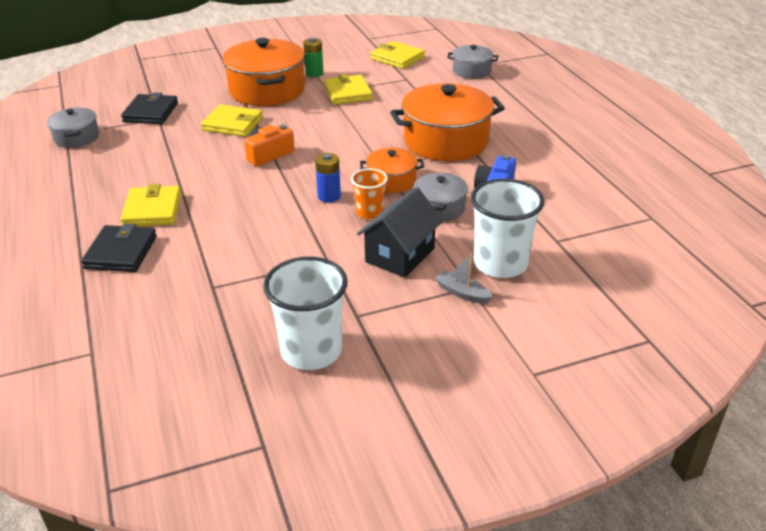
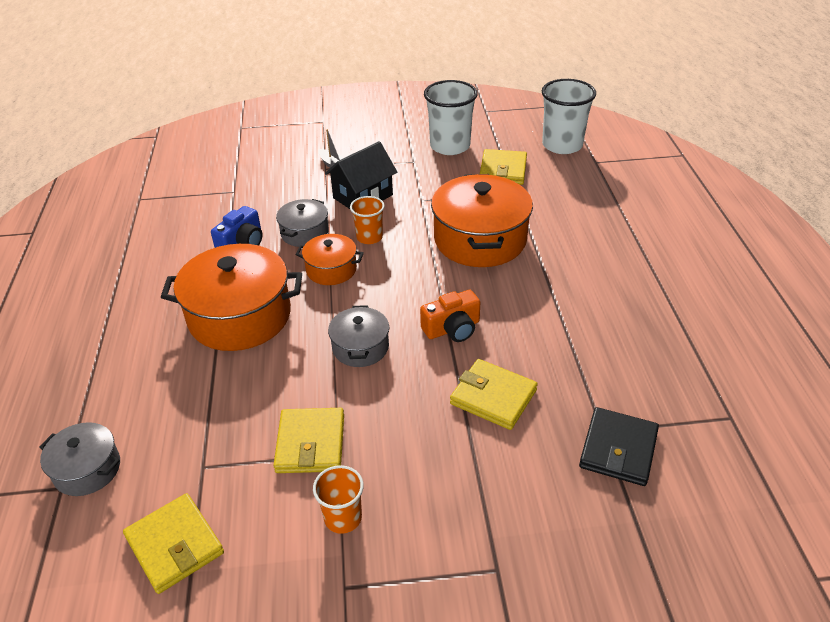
camera: 165 degrees left, 5 degrees up
grey pot [47,108,99,148] -> grey pot moved to [328,305,389,367]
black wallet [81,223,157,272] -> none
yellow wallet [120,184,181,226] -> yellow wallet moved to [480,149,527,185]
orange pot [222,38,305,106] -> orange pot moved to [431,174,533,267]
green battery [303,38,324,78] -> orange cup [313,465,364,534]
blue battery [315,153,341,203] -> none
white cup [471,179,544,278] -> white cup moved to [542,79,596,154]

